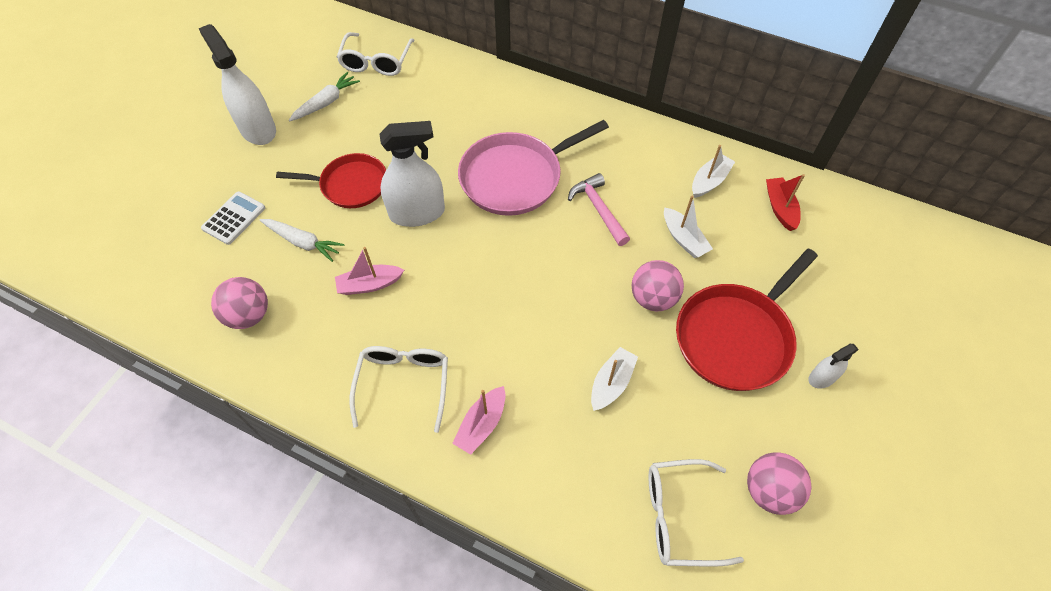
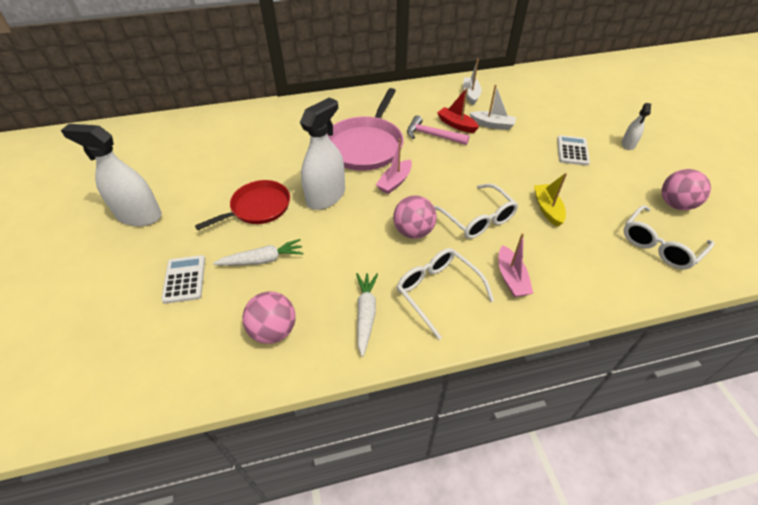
camera: 40 degrees left, 10 degrees down
white carrot [289,72,360,122] -> white carrot moved to [356,273,378,357]
pink boat [335,247,404,295] -> pink boat moved to [376,139,412,194]
white glasses [337,32,415,76] -> white glasses moved to [434,184,518,239]
white boat [591,347,638,411] -> yellow boat [534,173,567,227]
pink ball [632,260,684,312] -> pink ball moved to [393,195,437,239]
red pan [676,249,818,391] -> white calculator [557,135,590,166]
red boat [766,174,805,231] -> red boat moved to [437,88,479,133]

